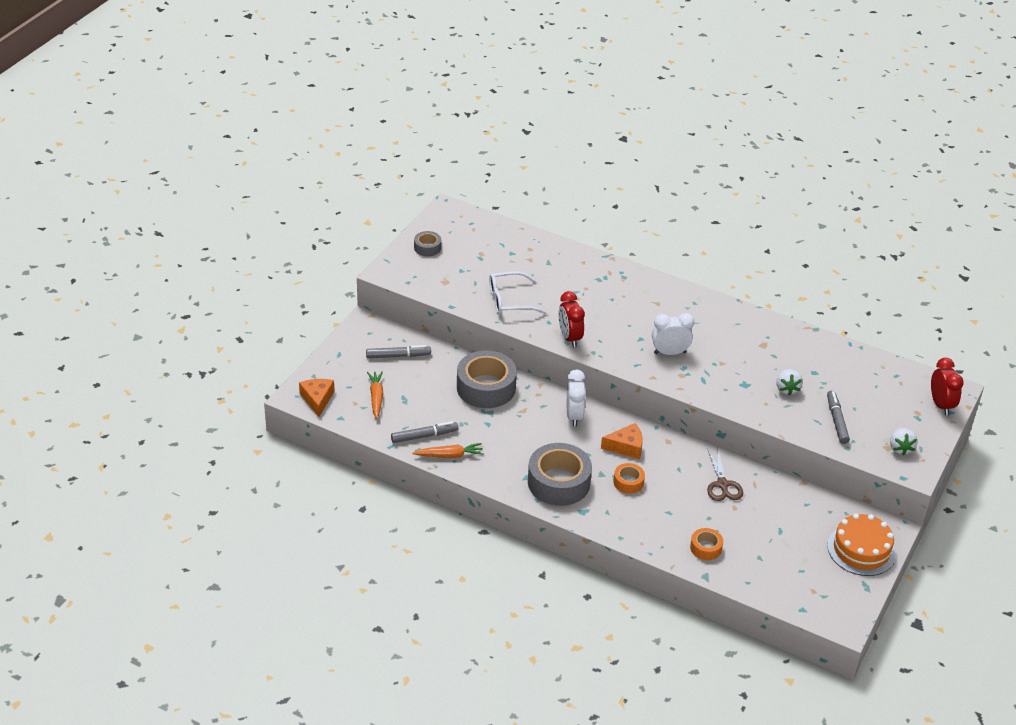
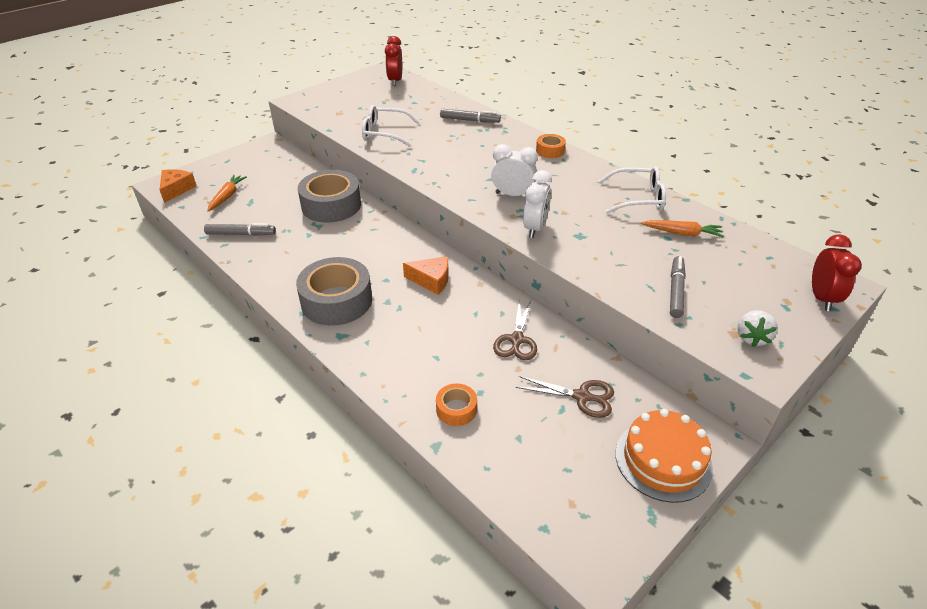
camera: 20 degrees right, 0 degrees up
grey marker [366,345,431,358] -> grey marker moved to [440,109,501,123]
orange carrot [412,443,484,458] -> orange carrot moved to [641,220,724,238]
grey tape [414,231,441,256] -> none
red clock [559,291,585,347] -> red clock moved to [385,36,402,86]
white clock [567,369,586,427] -> white clock moved to [523,170,552,238]
orange tape [613,463,645,494] -> orange tape moved to [536,134,566,158]
white strawberry [776,369,803,396] -> none
none -> brown scissors [516,376,614,418]
none -> white glasses [599,167,666,214]

